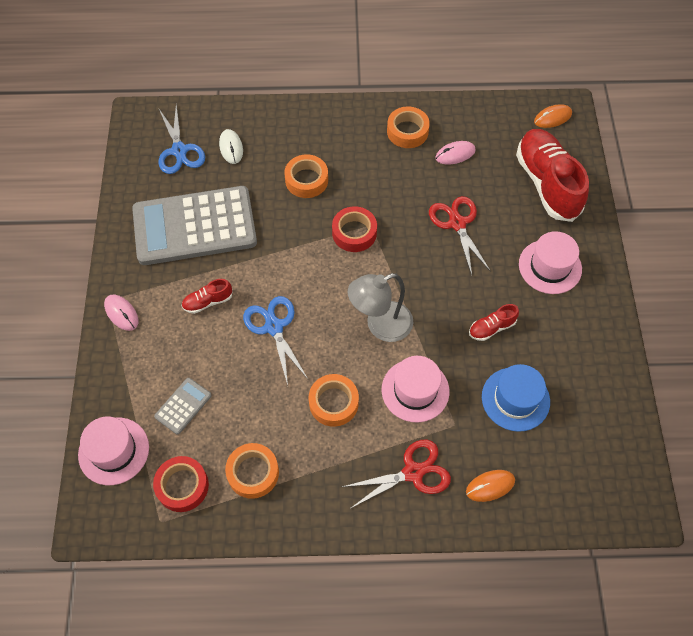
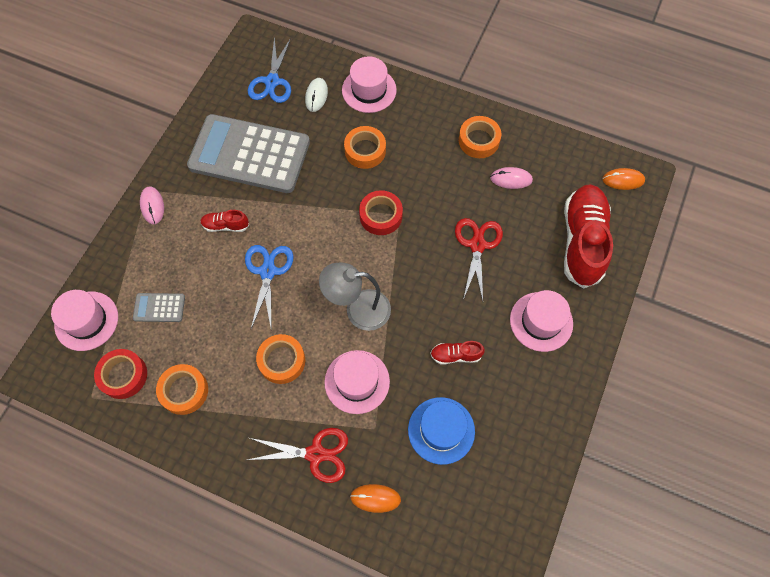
camera: 25 degrees right, 5 degrees up
grey calculator [154,378,212,435] -> grey calculator turned 150 degrees counterclockwise [133,293,185,322]
none -> pink hat [342,56,397,113]

